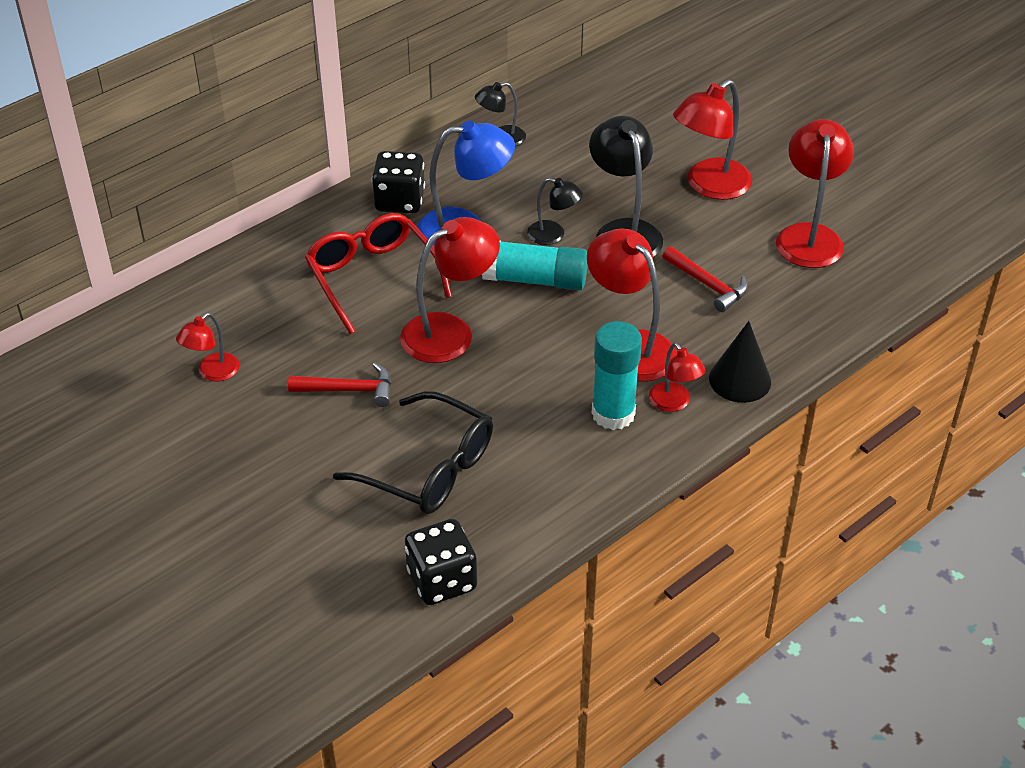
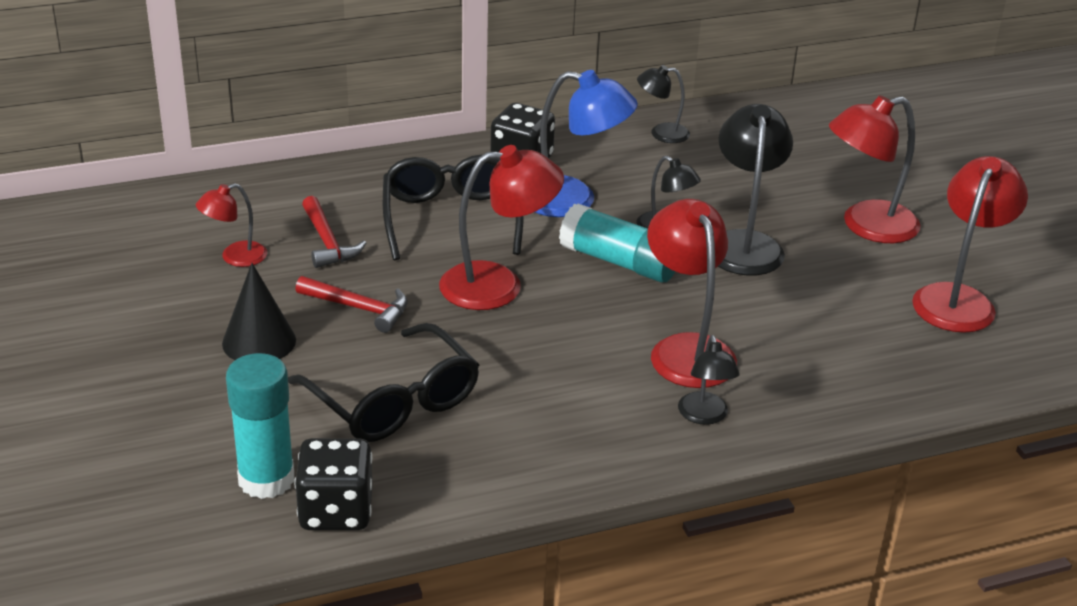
camera: 20 degrees right, 10 degrees down
red glasses [305,213,452,334] -> black glasses [383,155,524,260]
turquoise glue stick [592,321,642,430] -> turquoise glue stick moved to [226,353,295,499]
red lamp [649,342,706,412] -> black lamp [678,335,740,425]
red hammer [662,246,748,312] -> red hammer moved to [302,196,366,268]
black cone [709,321,771,403] -> black cone moved to [222,263,296,360]

